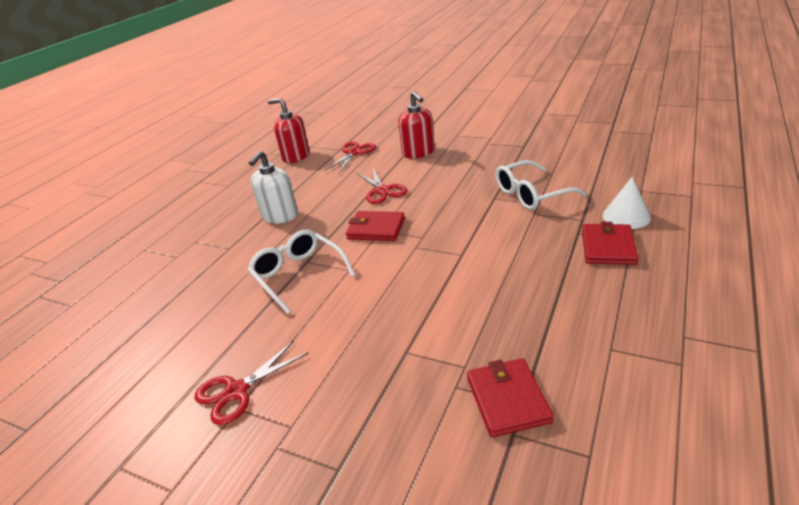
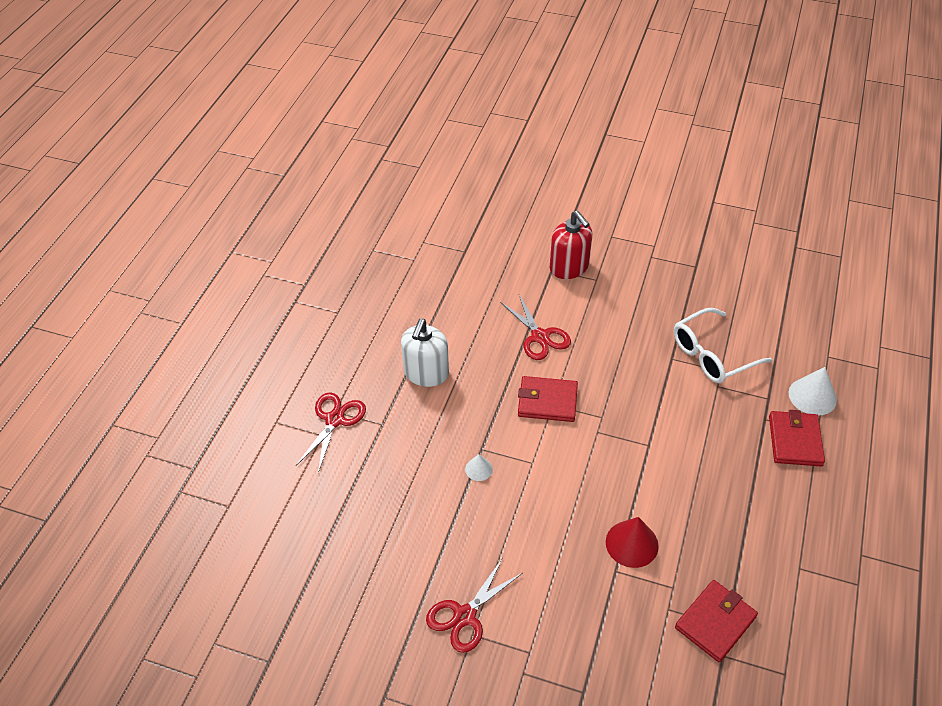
camera: 10 degrees left, 15 degrees up
white glasses [247,230,355,314] -> white cone [465,454,493,481]
red soap dispenser [268,98,310,163] -> none
red scissors [324,141,376,173] -> red scissors moved to [296,392,366,473]
red wallet [467,358,554,437] -> red wallet turned 60 degrees clockwise [675,580,758,662]
none -> red cone [606,517,659,568]

